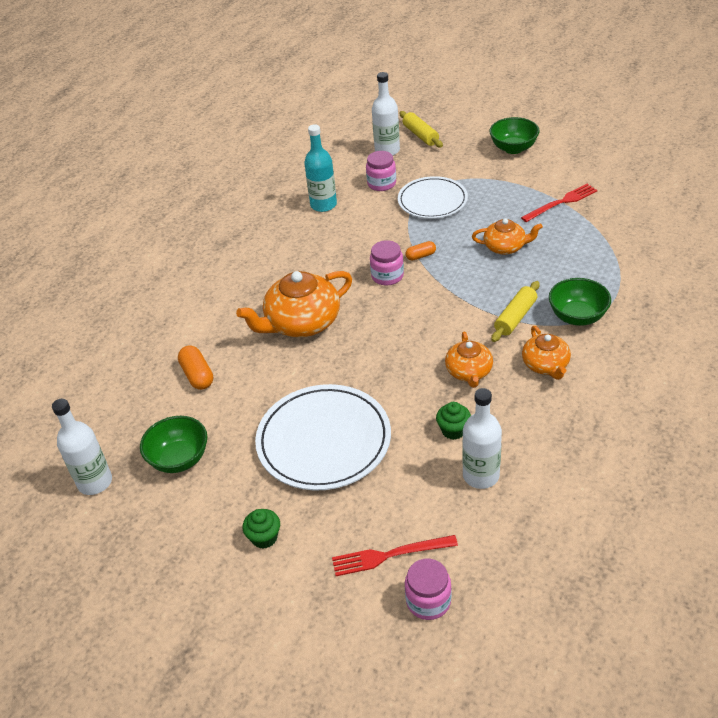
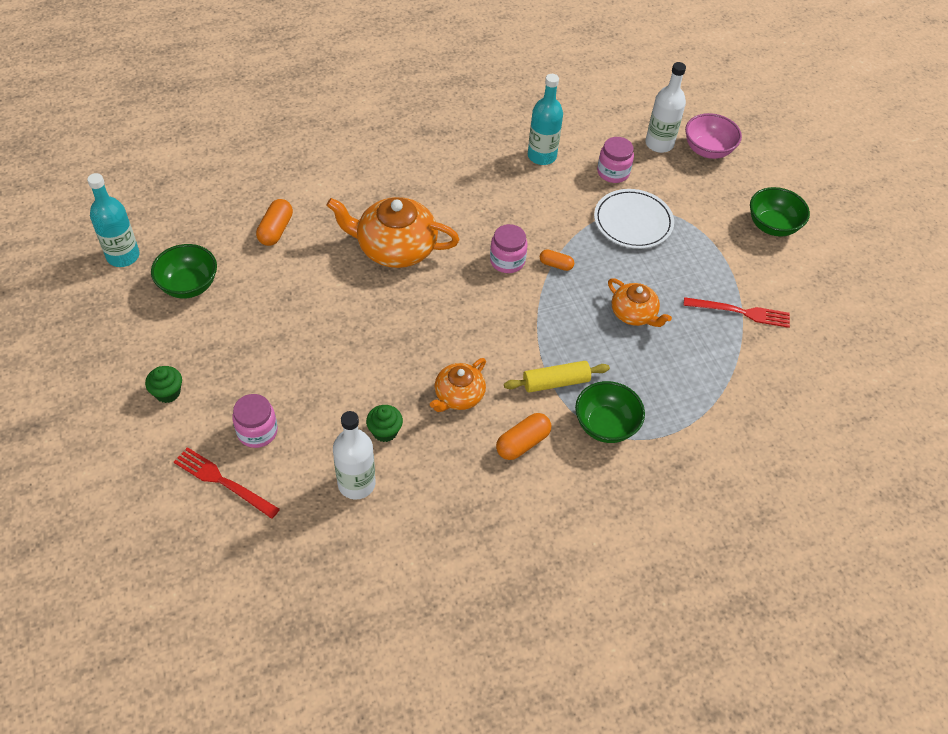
camera: 35 degrees right, 10 degrees up
white bottle [52,399,112,495] -> turquoise bottle [87,173,140,267]
white plate [255,384,391,491] -> none
yellow rolling pin [399,111,443,148] -> pink bowl [685,113,742,159]
pink jar [405,559,452,620] -> pink jar moved to [232,394,278,448]
orange teapot [522,326,571,380] -> orange capsule [496,413,551,460]

